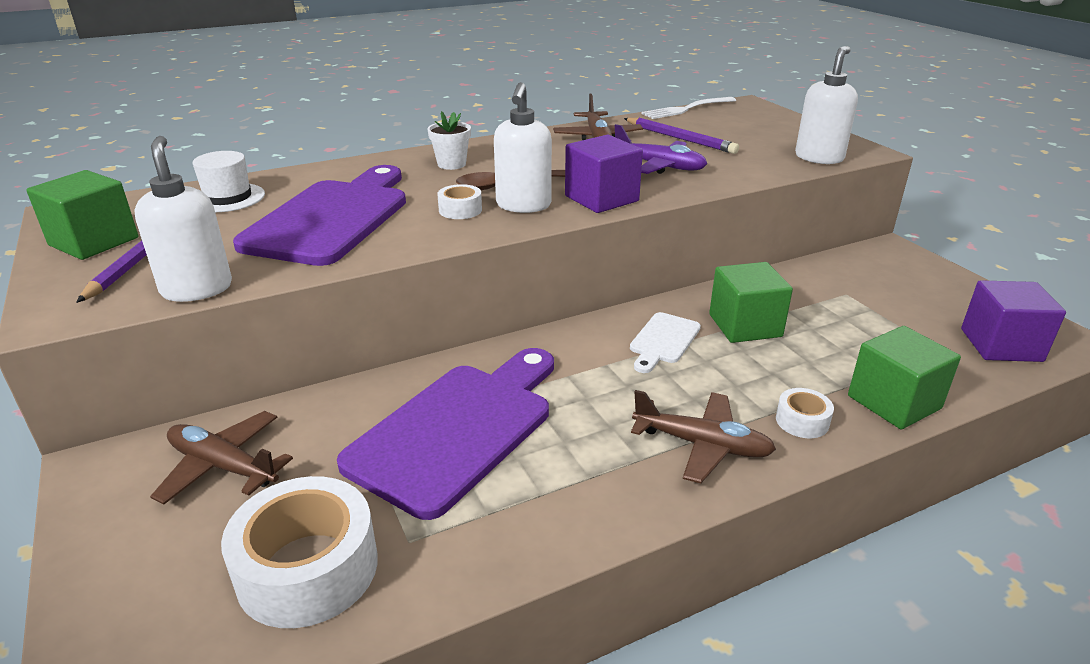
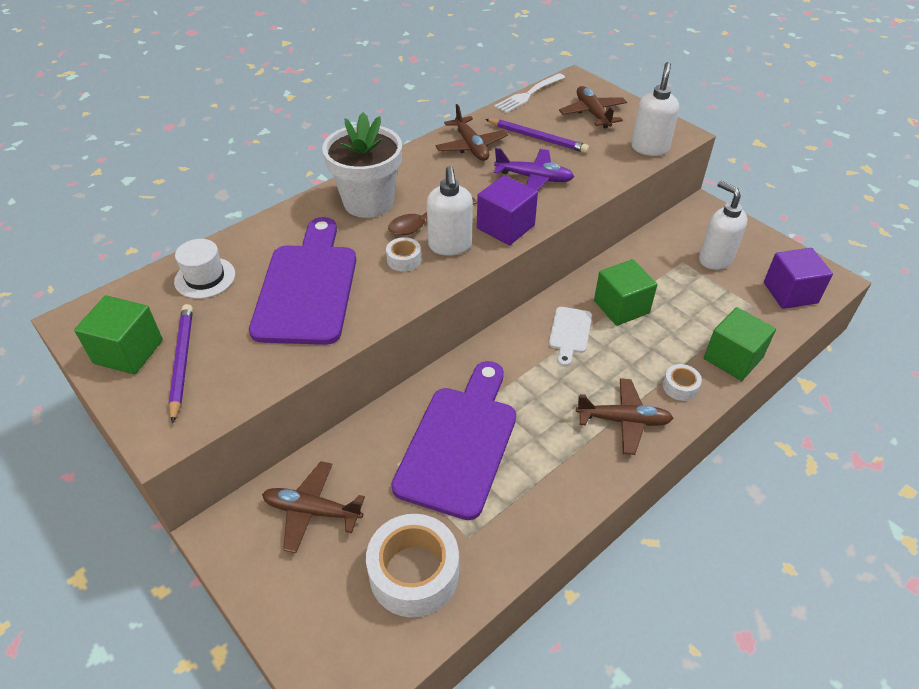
camera: 15 degrees left, 15 degrees up
white soap dispenser [134,136,232,302] -> white soap dispenser moved to [699,181,748,270]
white flower pot [427,111,471,170] -> white flower pot [322,112,402,218], size x2.10
none -> brown plane [559,86,627,129]

